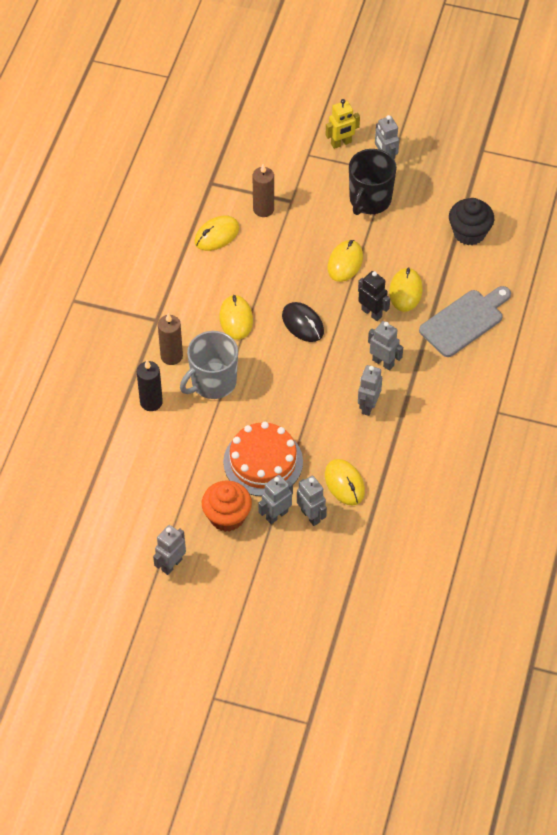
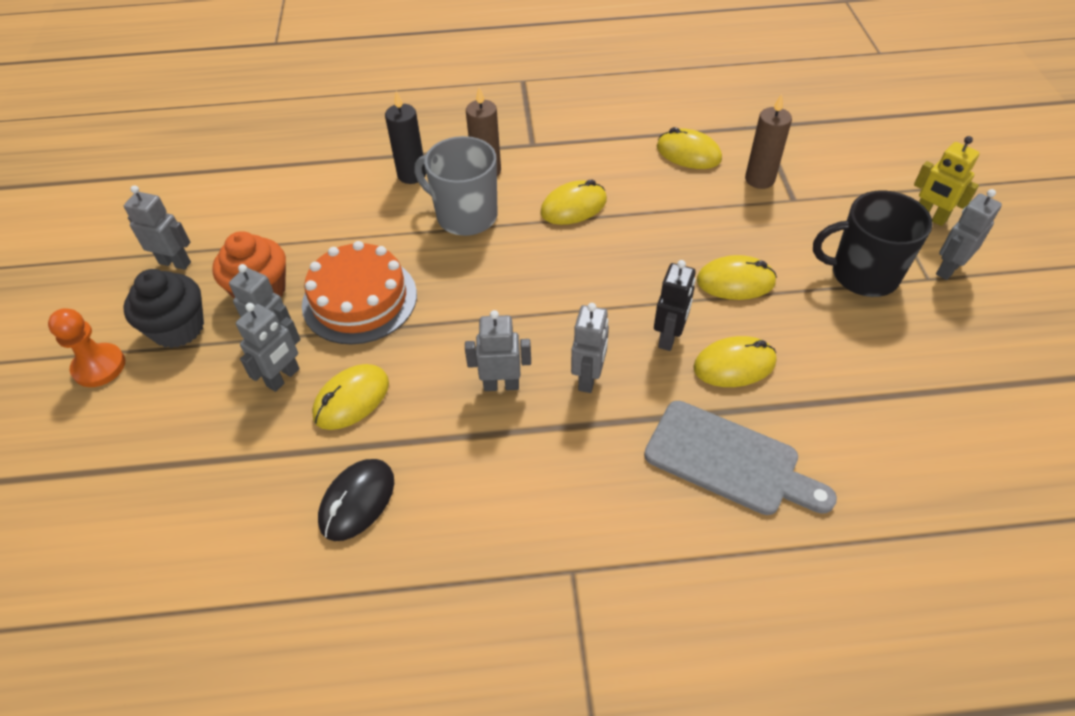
camera: 70 degrees right, 5 degrees down
black mouse [282,302,324,342] -> black mouse moved to [318,459,394,541]
black cupcake [449,198,494,245] -> black cupcake moved to [123,269,204,348]
none -> orange pawn [48,308,125,387]

